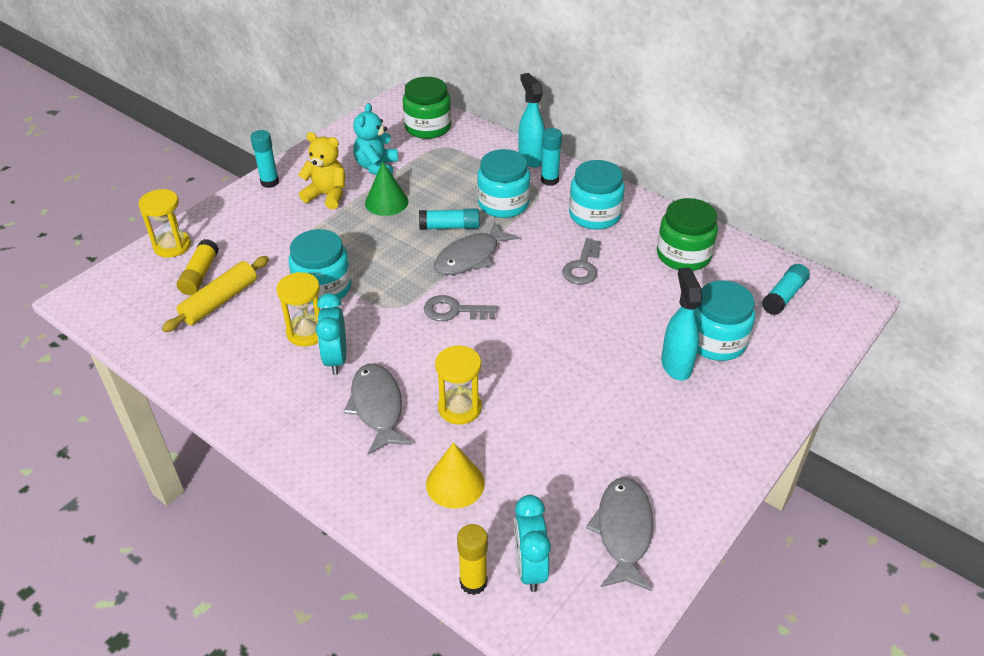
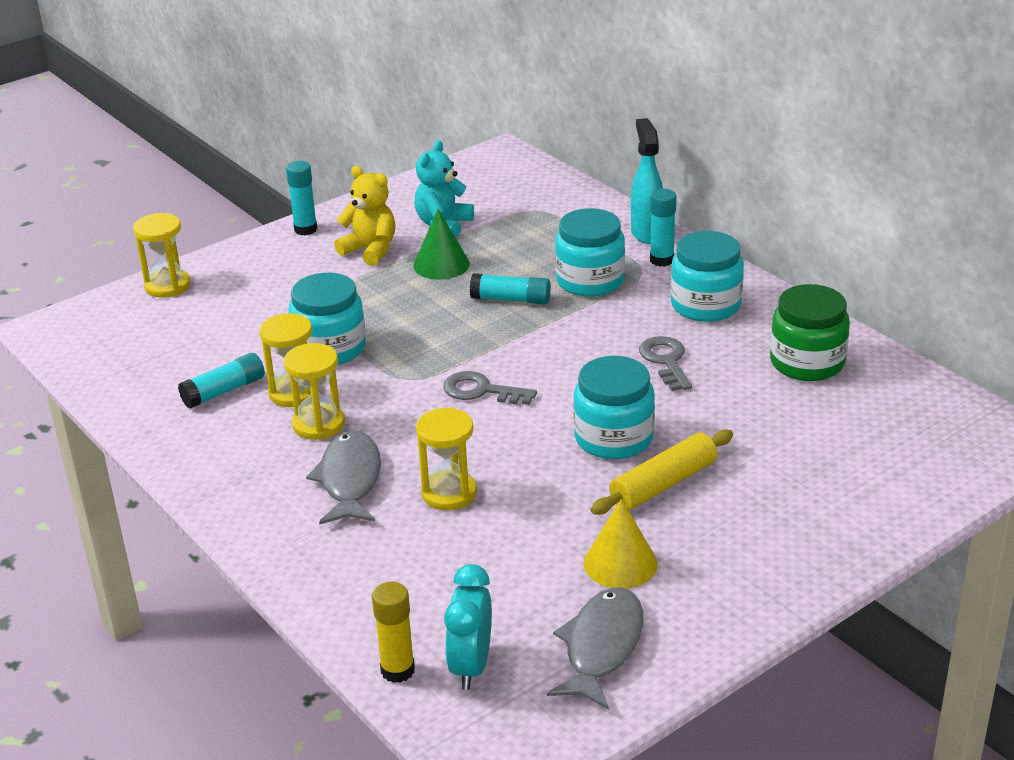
camera: 15 degrees right, 10 degrees down
yellow rolling pin [162,256,269,332] -> yellow rolling pin moved to [591,430,733,515]
yellow glue stick [177,239,219,295] -> none
turquoise clock [316,293,346,375] -> yellow hourglass [284,343,345,440]
green jar [403,77,451,139] -> none
yellow cone [426,442,485,509] -> yellow cone moved to [584,499,658,589]
grey fish [434,221,519,275] -> none
grey key [562,238,601,285] -> grey key turned 135 degrees clockwise [639,336,692,391]
turquoise spray bottle [661,267,702,381] -> none
turquoise jar [695,280,755,361] -> turquoise jar moved to [573,356,655,459]
turquoise glue stick [762,264,810,315] -> turquoise glue stick moved to [178,353,265,409]

